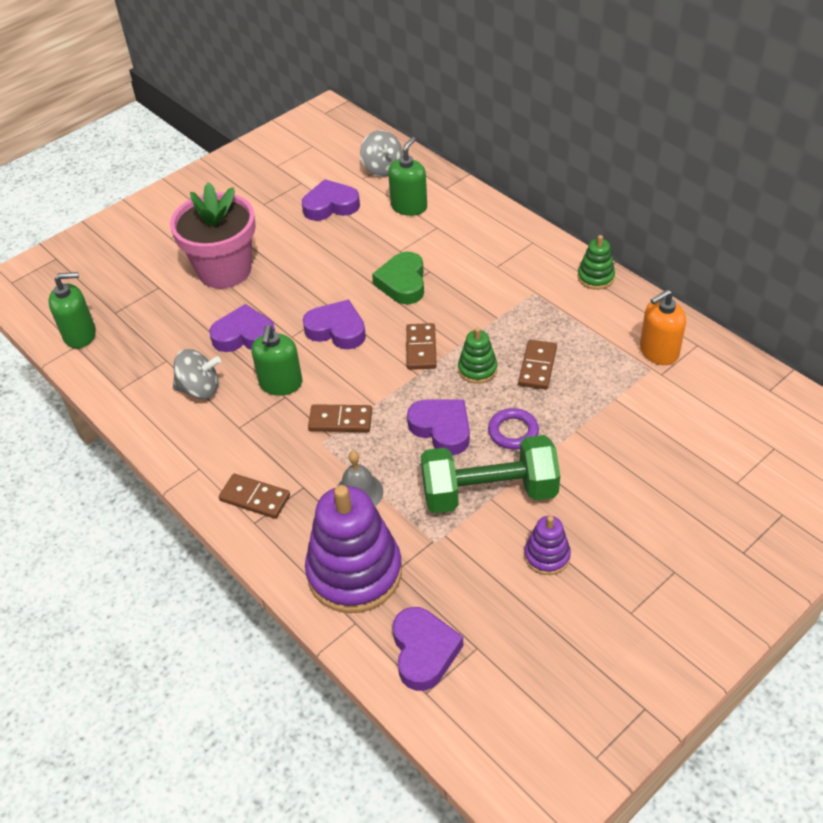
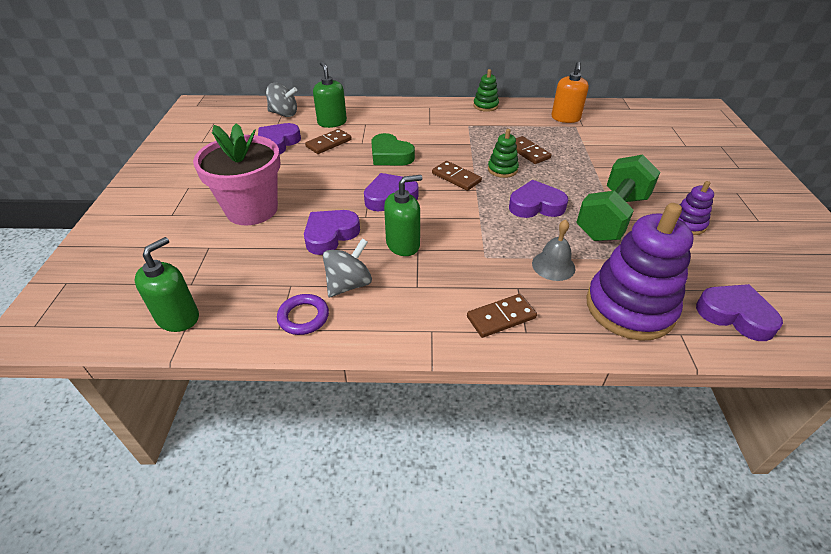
camera: 50 degrees left, 5 degrees down
green soap dispenser [251,325,302,396] -> green soap dispenser turned 75 degrees counterclockwise [384,175,422,256]
brown domino [308,404,372,432] -> brown domino moved to [305,129,352,154]
purple ring [488,408,539,449] -> purple ring moved to [277,294,329,335]

